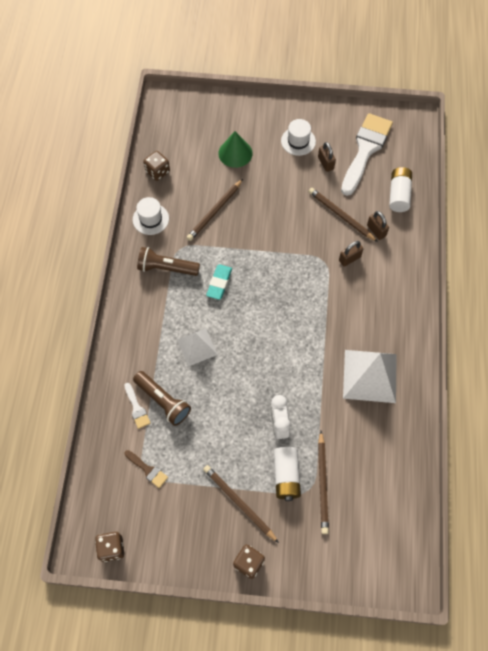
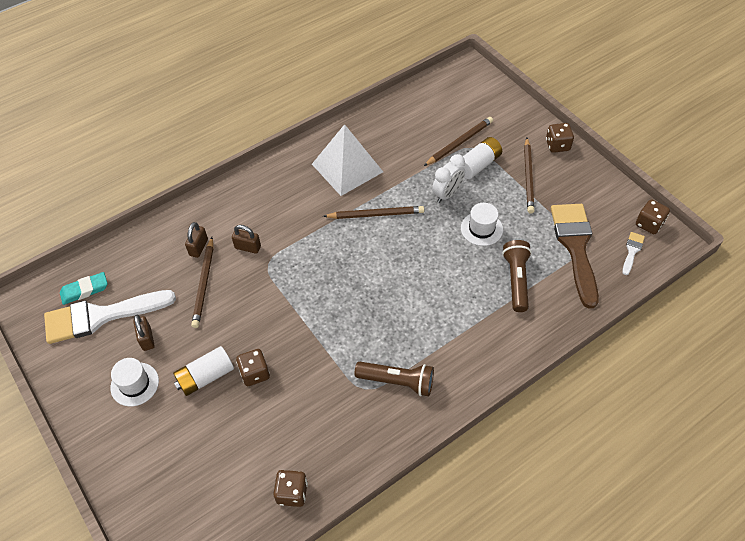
camera: 130 degrees left, 10 degrees down
white brush [124,383,151,429] -> white brush moved to [622,232,645,275]
brown brush [124,450,168,488] -> brown brush [551,204,599,309], size x2.33
white hat [133,197,169,235] -> white hat moved to [461,203,503,246]
brown flashlight [137,247,200,276] -> brown flashlight turned 45 degrees counterclockwise [354,362,434,396]
white pyramid [177,328,218,367] -> none
brown pencil [187,179,243,241] -> brown pencil moved to [323,206,424,219]
turquoise eraser [206,264,232,300] -> turquoise eraser moved to [60,272,108,305]
green cone [218,131,253,168] -> none
brown padlock [318,142,336,172] -> brown padlock turned 45 degrees counterclockwise [133,315,155,351]
white battery [389,167,412,212] -> white battery moved to [173,346,234,396]
none -> brown dice [236,349,270,386]

